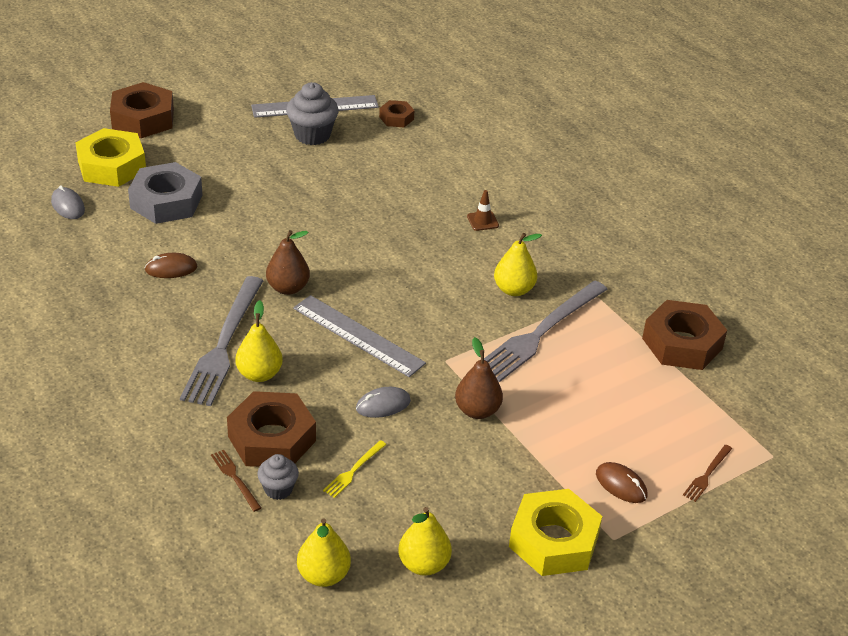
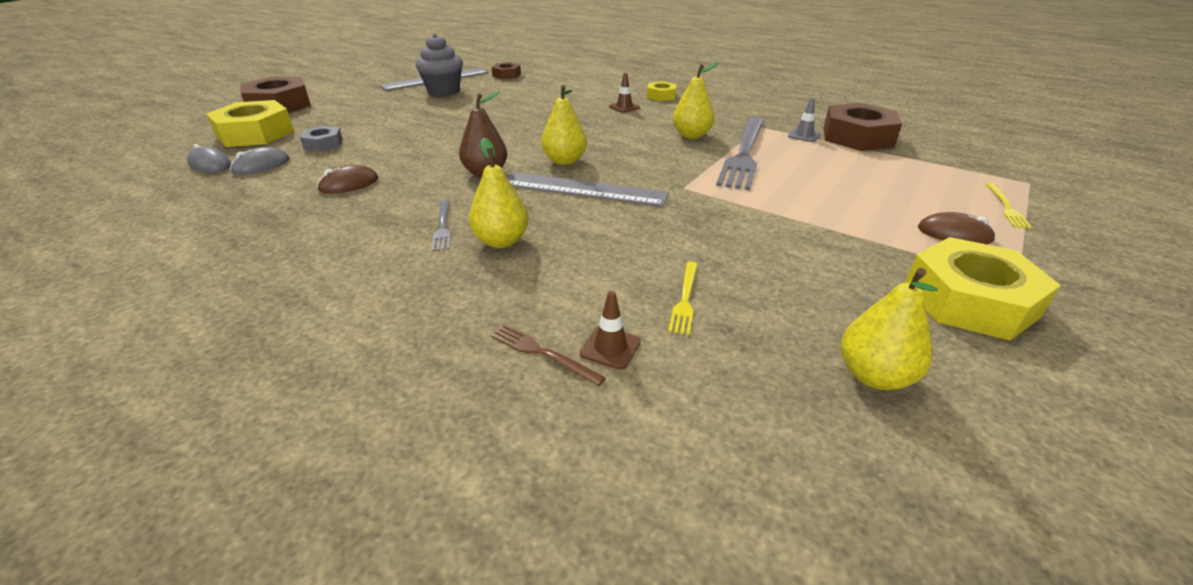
camera: 20 degrees left, 5 degrees down
grey nut [128,162,202,224] -> grey nut [300,126,343,152], size x0.52
grey fork [180,276,264,406] -> grey fork [432,200,451,251], size x0.43
brown nut [227,391,316,467] -> none
grey cupcake [257,454,299,500] -> brown traffic cone [580,291,641,370]
yellow pear [297,518,351,587] -> yellow pear moved to [542,85,587,165]
grey mouse [356,387,411,418] -> grey mouse moved to [230,147,290,175]
brown pear [455,337,503,419] -> none
brown fork [683,445,732,502] -> yellow fork [986,183,1032,229]
none -> yellow nut [647,81,677,101]
none -> grey traffic cone [788,98,820,142]

